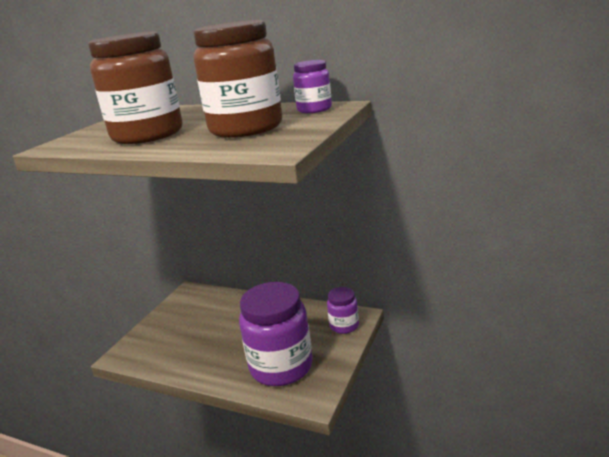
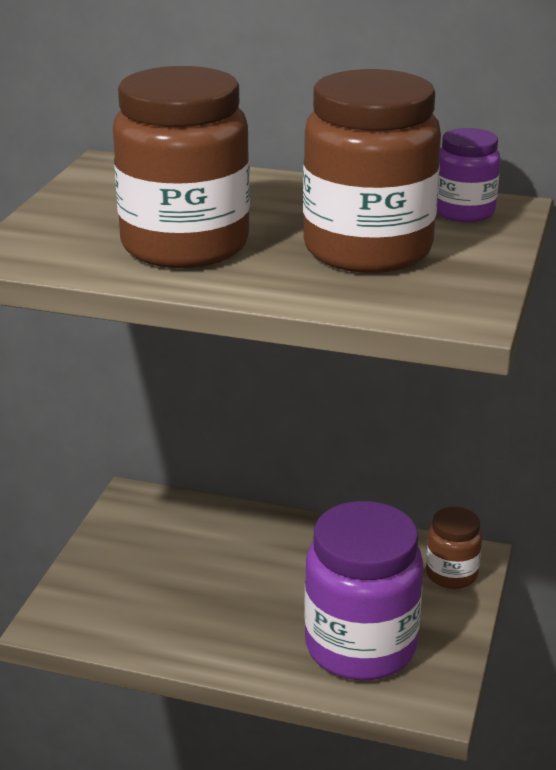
camera: 10 degrees left, 5 degrees up
purple jar [327,287,359,334] -> brown jar [426,507,482,589]

